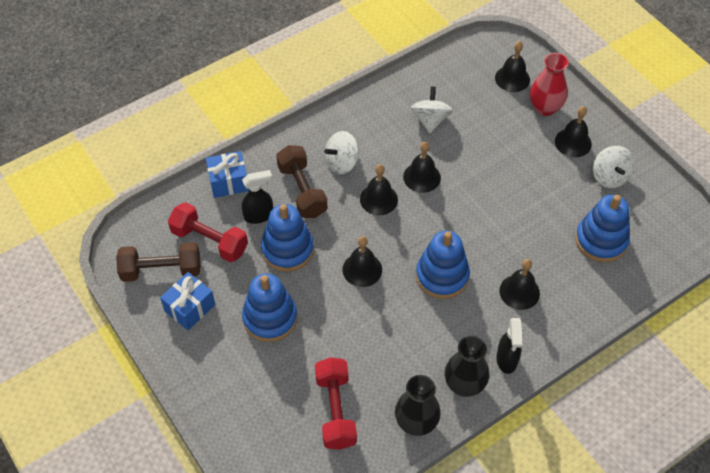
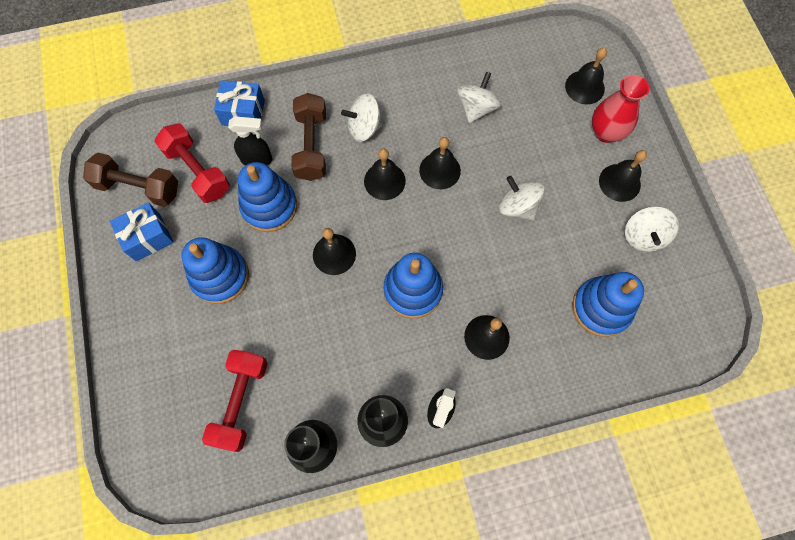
camera: 20 degrees right, 15 degrees up
none -> white spinning top [499,176,545,221]

